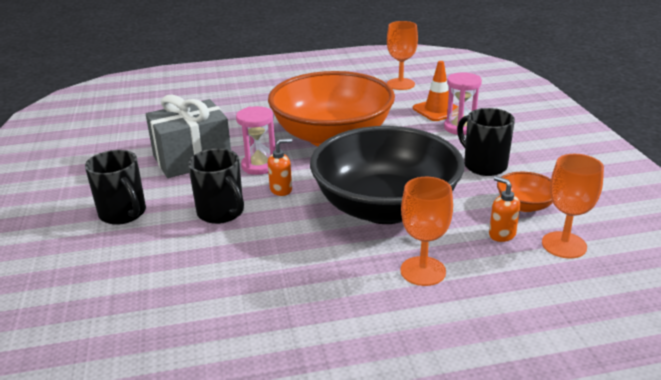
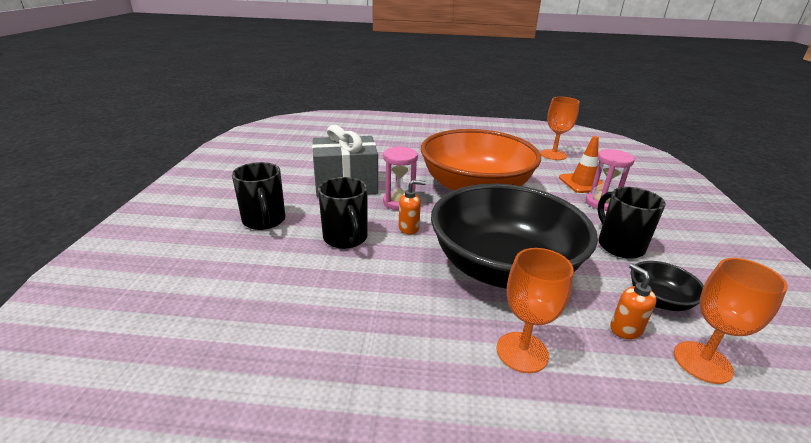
camera: 15 degrees right, 0 degrees up
orange bowl [497,172,553,212] -> black bowl [631,261,704,311]

